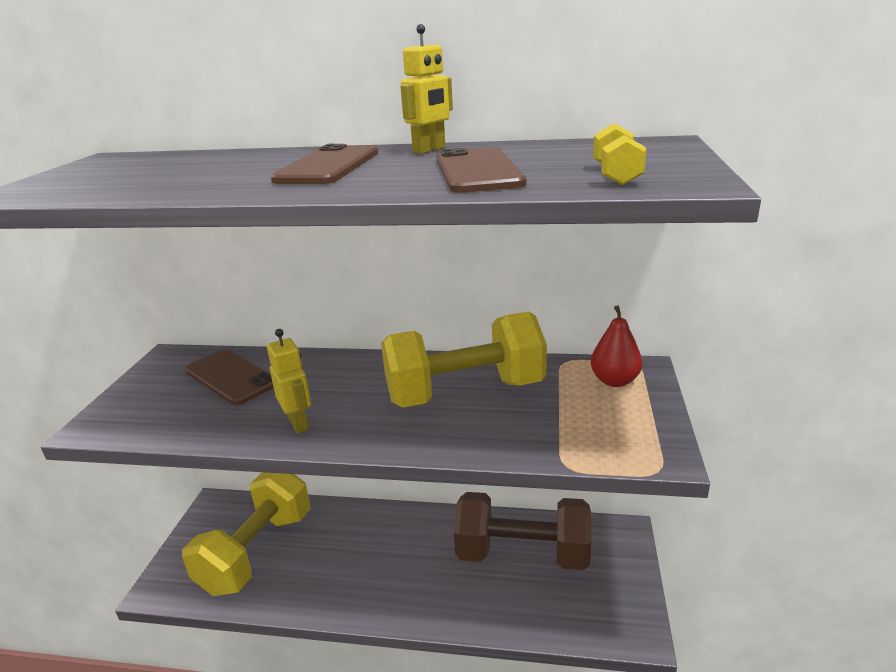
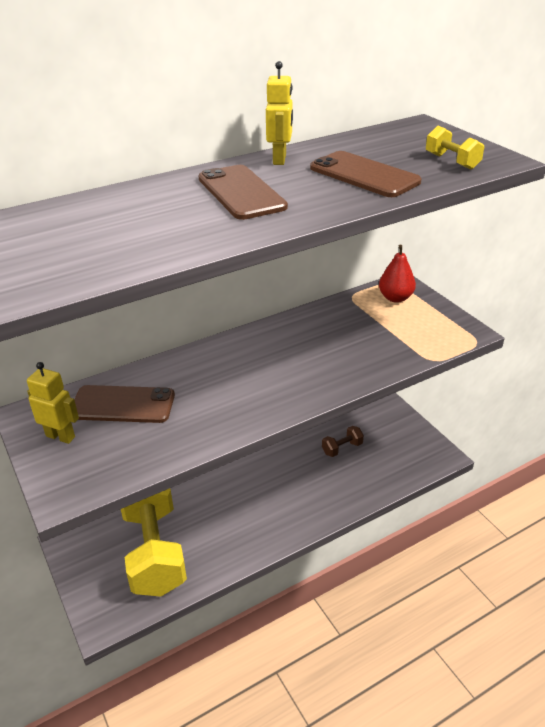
camera: 40 degrees left, 10 degrees up
yellow robot [267,329,311,434] -> yellow robot moved to [27,362,79,444]
yellow dumbbell [381,311,547,408] -> none
brown dumbbell [454,492,591,570] -> brown dumbbell [322,426,364,457], size x0.40

